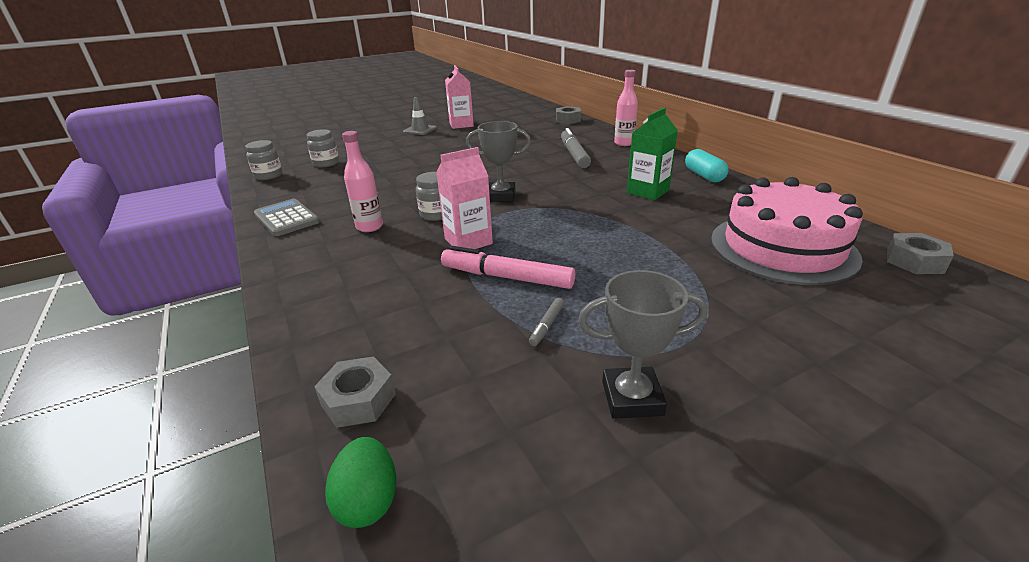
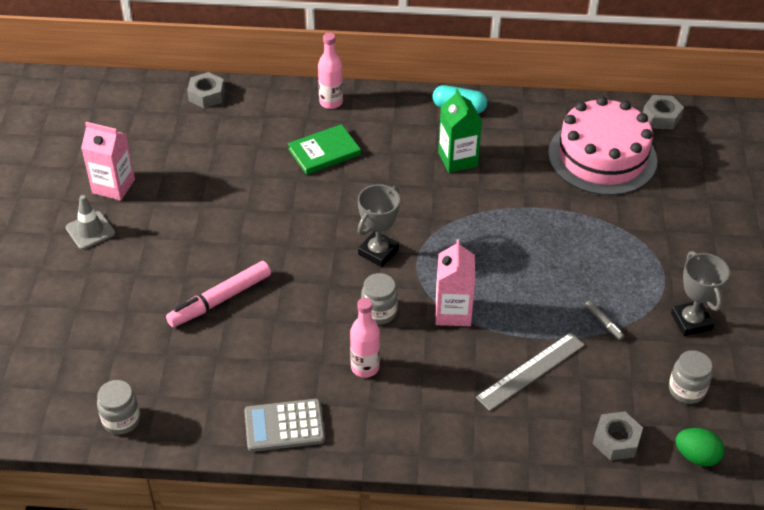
camera: 60 degrees left, 15 degrees up
grey jar [307,129,339,167] -> grey jar moved to [669,350,712,404]
pink marker [441,246,575,289] -> pink marker moved to [166,261,271,327]
grey marker [561,128,591,168] -> green book [288,124,361,175]
grey trophy [578,270,707,419] -> grey trophy turned 45 degrees counterclockwise [671,251,730,336]
none -> grey ruler [476,332,585,411]

